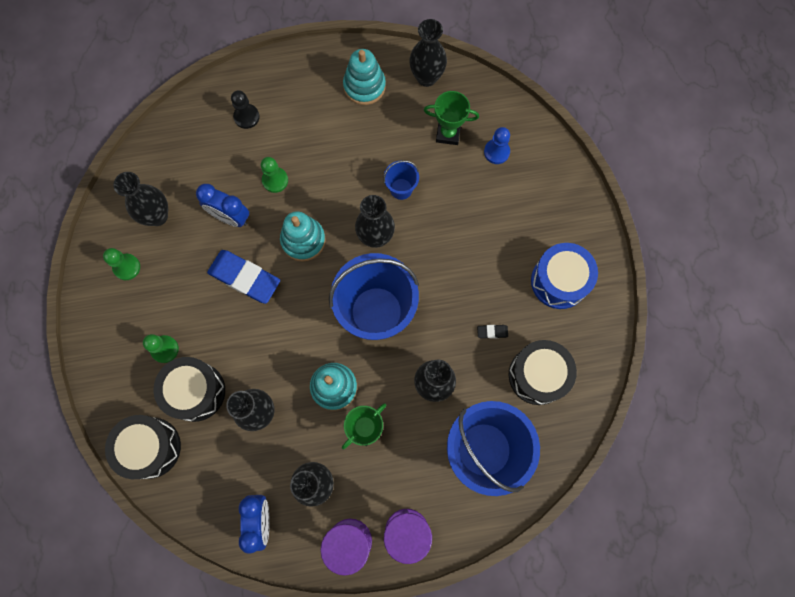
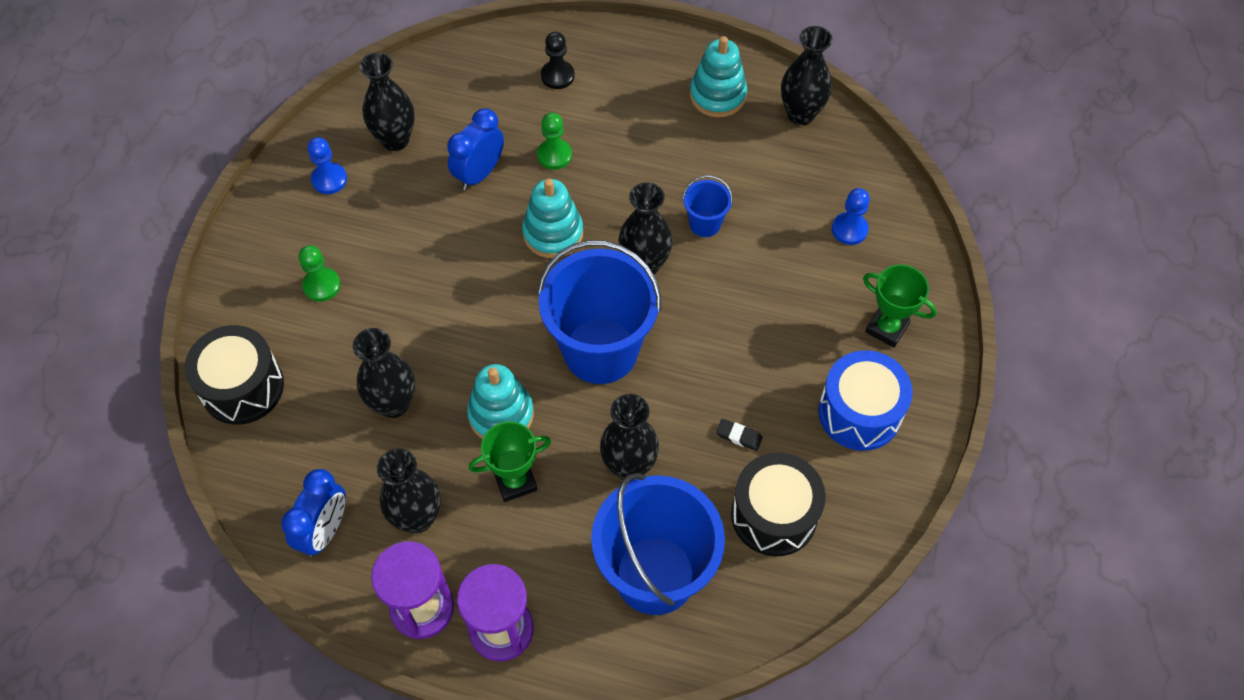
camera: 25 degrees right, 15 degrees down
green pawn [103,248,140,280] -> blue pawn [308,137,347,194]
black drum [154,357,225,422] -> none
blue clock [196,184,249,227] -> blue clock turned 75 degrees clockwise [447,108,504,190]
blue eraser [207,250,280,304] -> none
green trophy [424,91,479,145] -> green trophy moved to [863,265,937,348]

